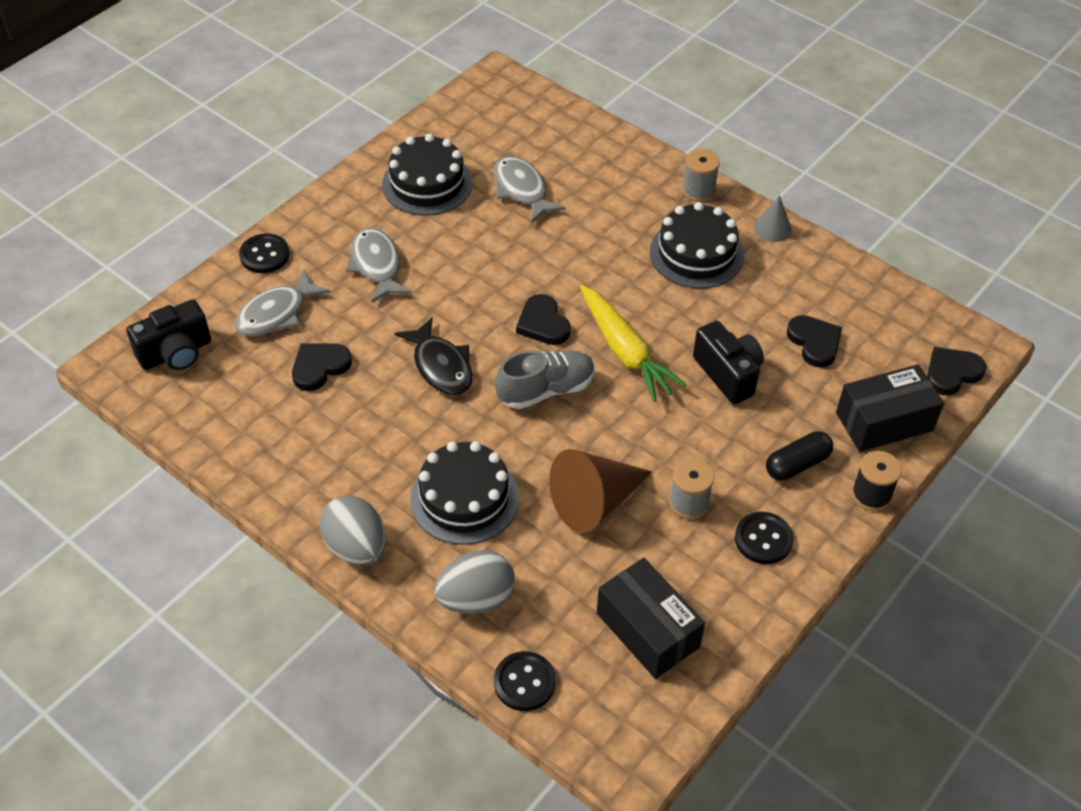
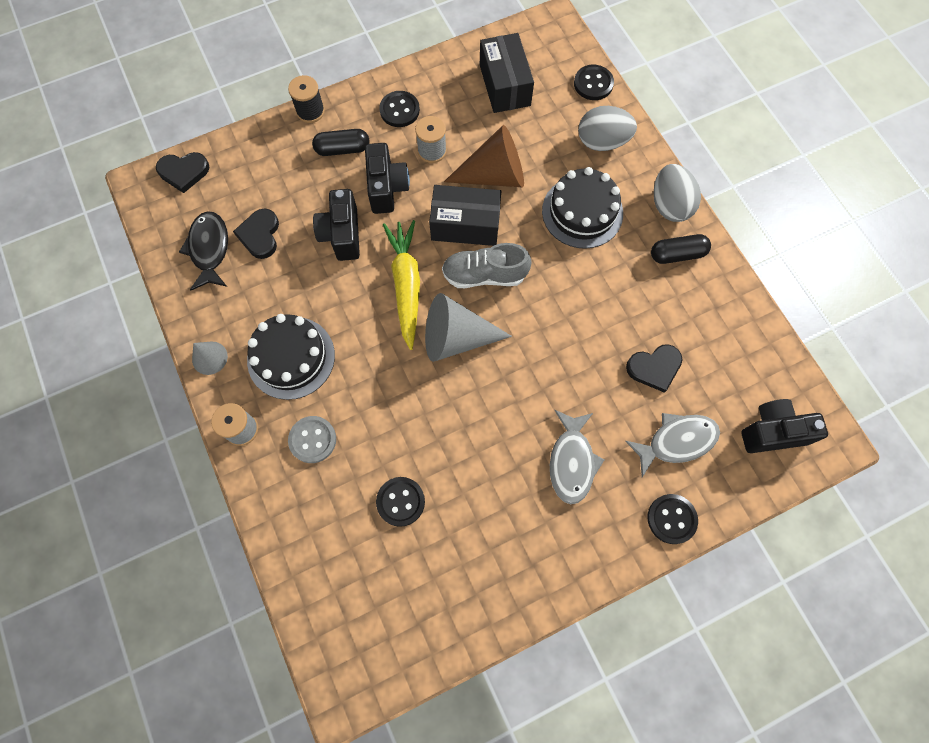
camera: 155 degrees left, 20 degrees up
black cake [382,134,473,216] -> none
black fish [395,317,472,395] -> black fish moved to [179,211,228,290]
grey fish [494,156,566,224] -> black button [376,477,425,527]
black heart [516,294,571,345] -> grey cone [425,293,512,362]
black box [836,364,944,452] -> black box moved to [429,185,501,246]
none -> grey button [288,416,336,463]
none -> black camera [365,143,410,214]
none -> black capsule [651,234,711,264]

